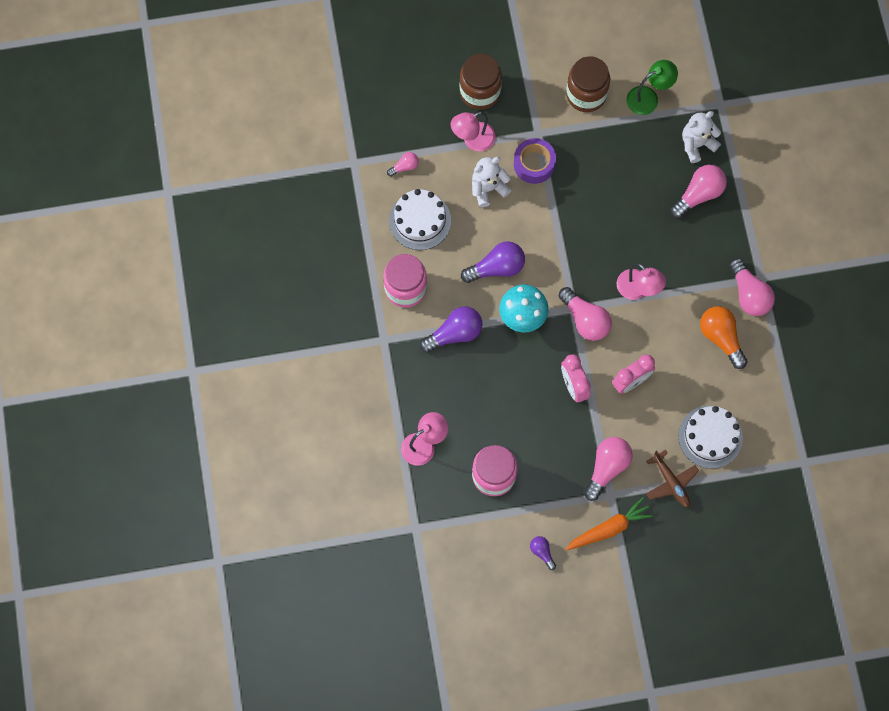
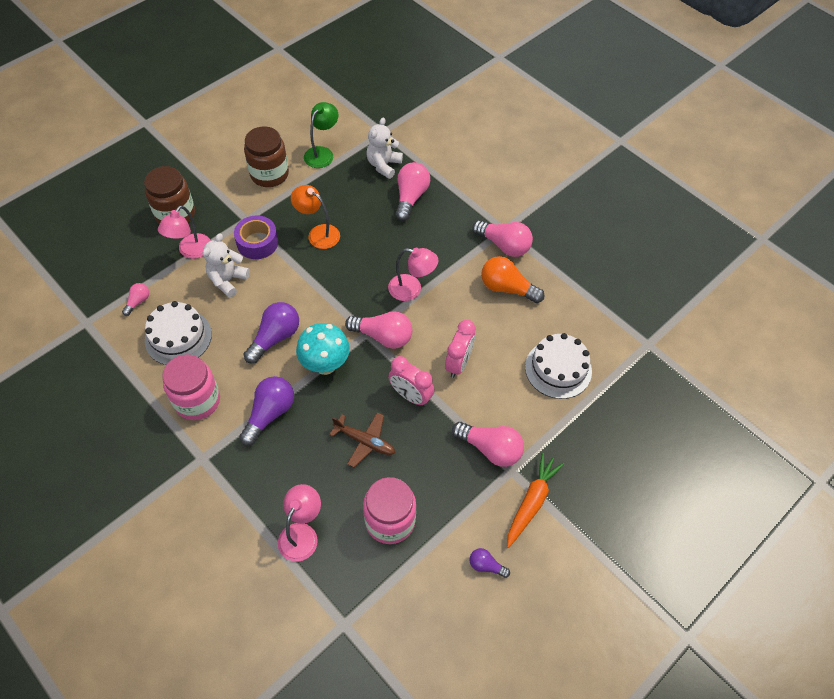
camera: 35 degrees left, 15 degrees down
pink light bulb [584,437,633,501] -> pink light bulb turned 120 degrees clockwise [452,422,524,467]
brown plane [646,450,699,508] -> brown plane moved to [329,412,395,468]
none -> orange lamp [291,185,340,249]

